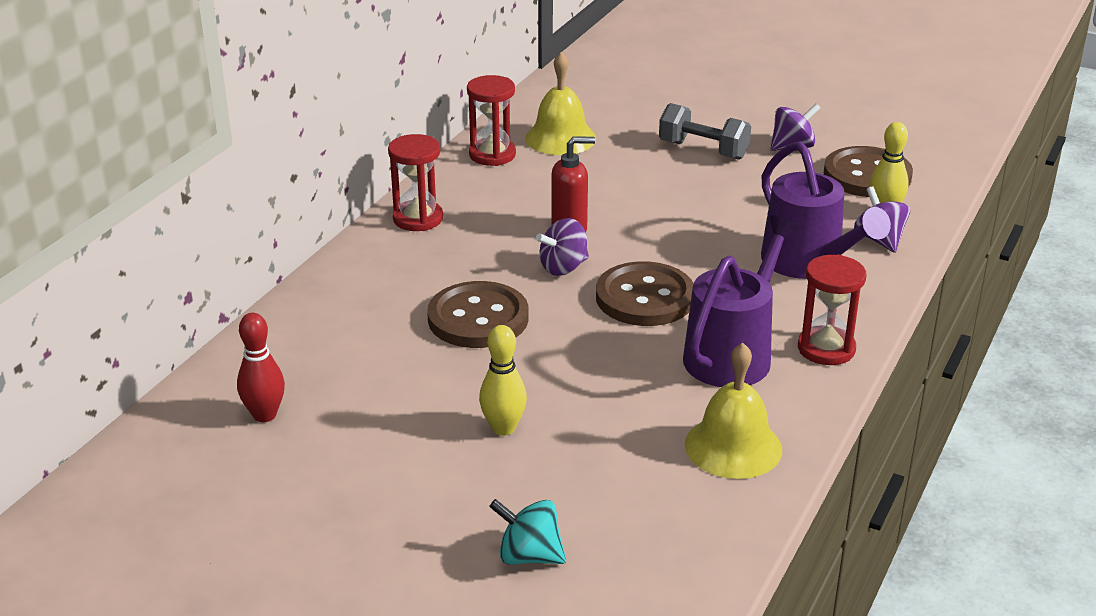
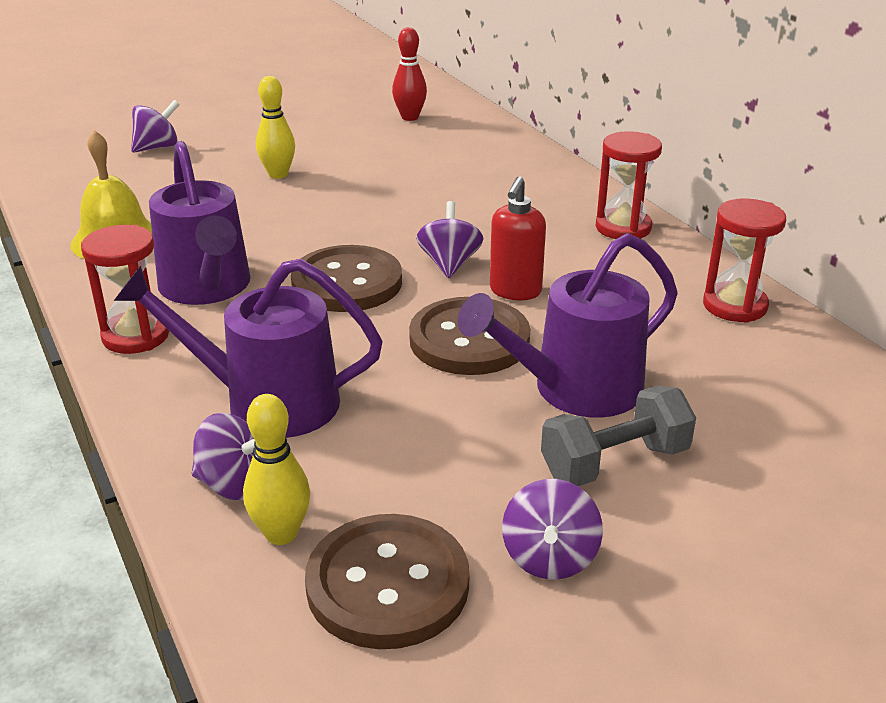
camera: 125 degrees right, 0 degrees up
brown button [427,281,529,348] -> brown button moved to [409,297,530,375]
turquoise spinning top [489,499,566,565] -> purple spinning top [131,100,180,153]
yellow bell [525,52,596,155] -> none
none -> purple watering can [458,233,678,418]

